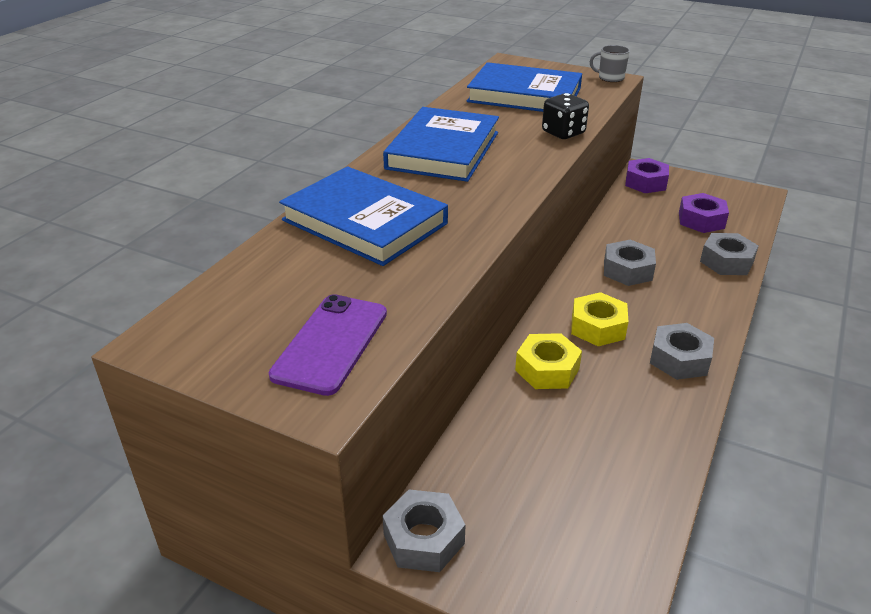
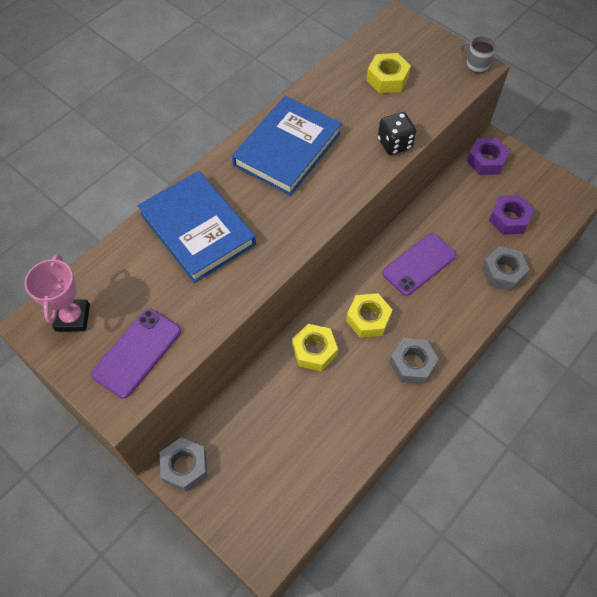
camera: 15 degrees right, 25 degrees up
blue book [467,62,582,112] -> yellow nut [367,53,411,93]
grey nut [604,240,656,286] -> purple phone [382,233,457,296]
none -> pink trophy [25,254,90,332]

